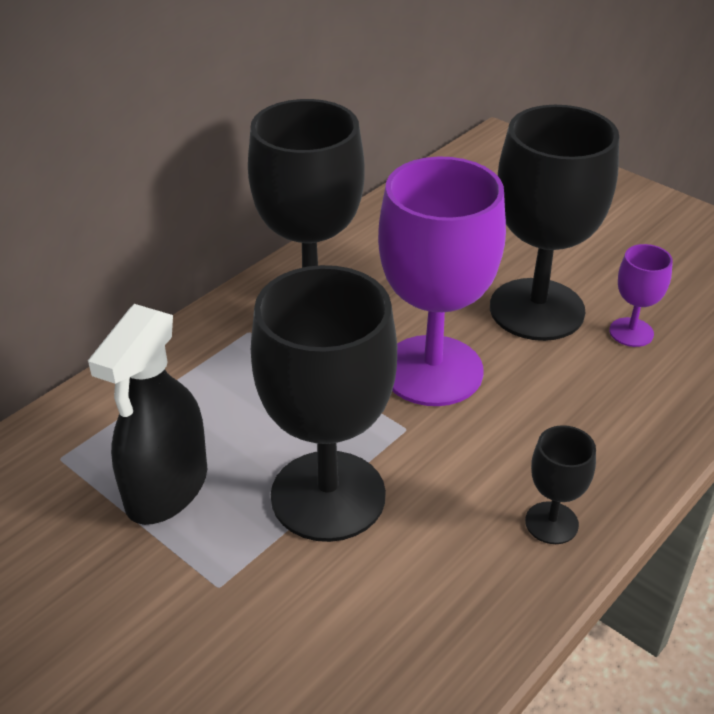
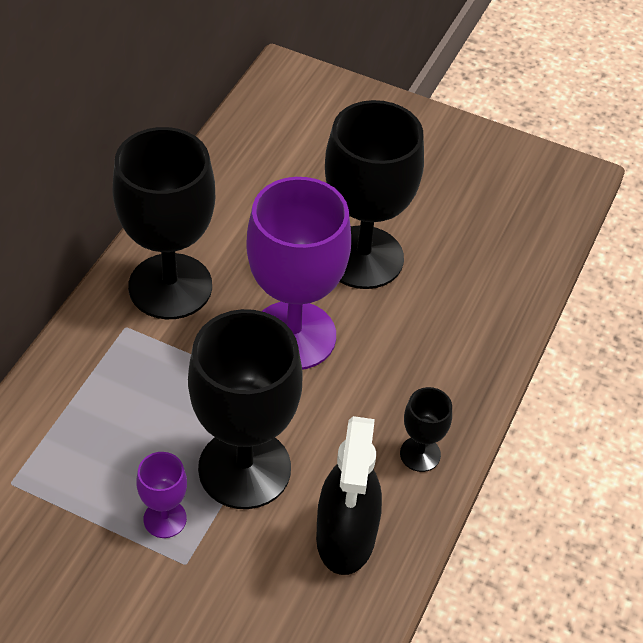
camera: 20 degrees left, 10 degrees up
black spray bottle [88,304,207,525] -> black spray bottle moved to [316,416,382,575]
purple goblet [609,244,673,347] -> purple goblet moved to [136,452,187,538]

